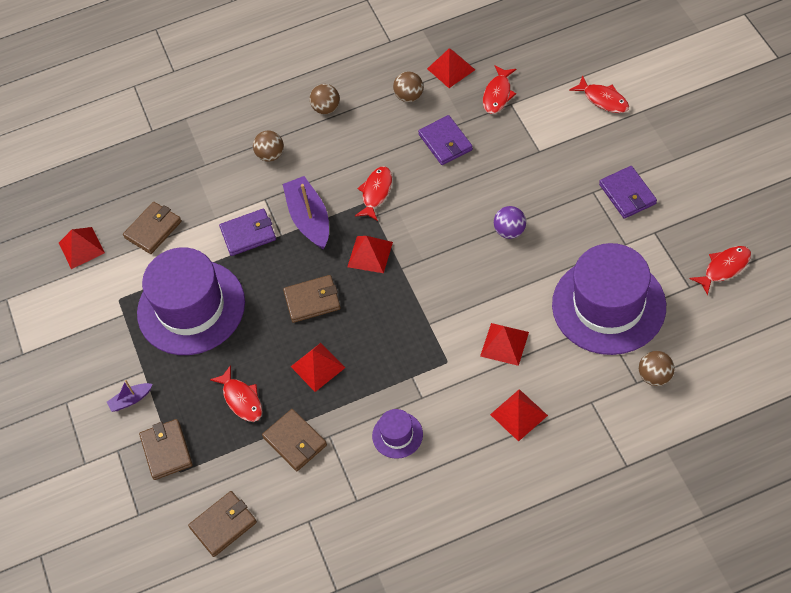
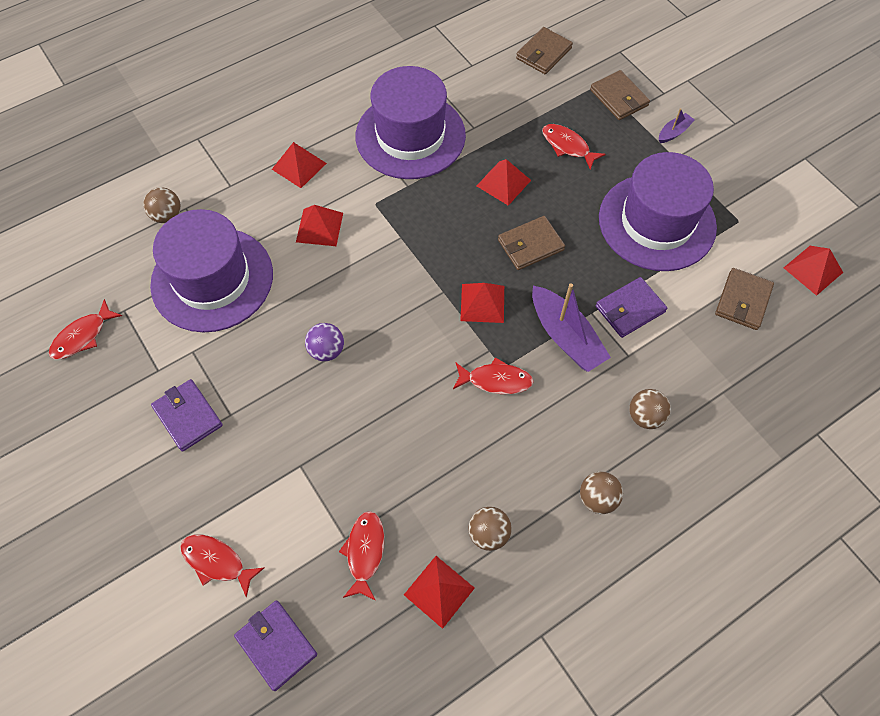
camera: 160 degrees right, 5 degrees up
brown wallet [262,409,327,471] -> none
red fish [355,166,392,221] -> red fish turned 90 degrees counterclockwise [453,357,533,394]
purple hat [372,409,423,459] -> purple hat [356,66,466,179], size x2.31
purple wallet [418,115,473,165] -> purple wallet moved to [234,600,317,691]

